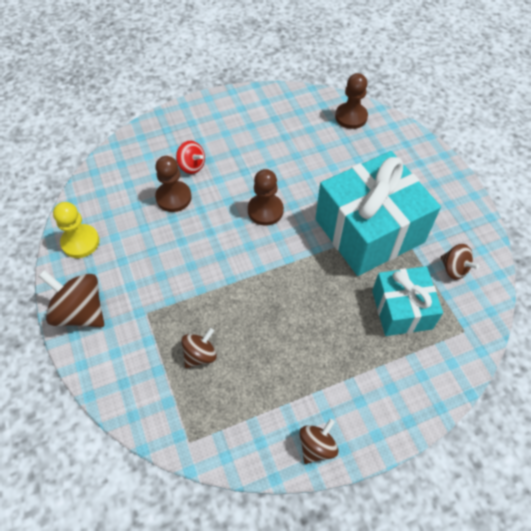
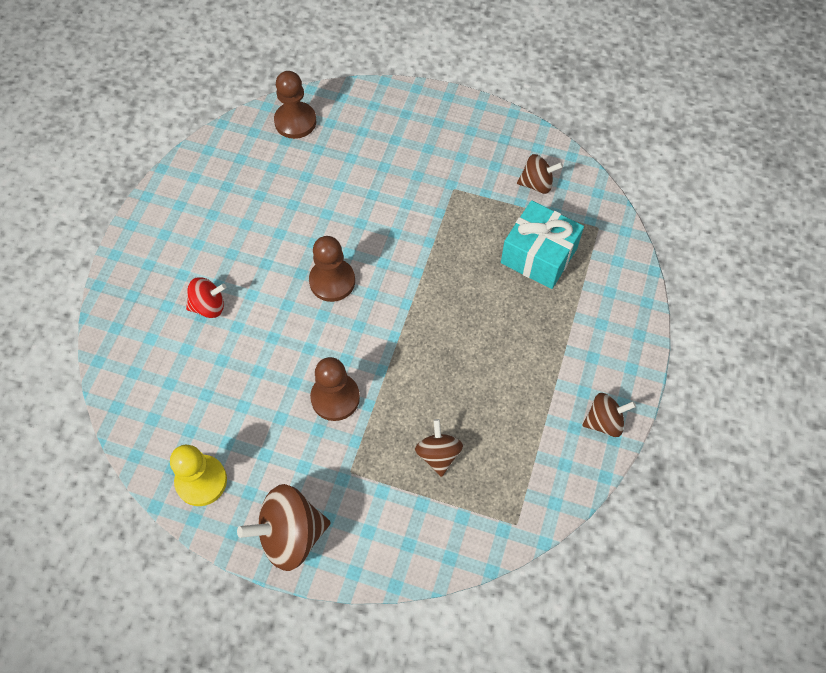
camera: 50 degrees left, 5 degrees up
brown pawn [155,156,192,212] -> brown pawn moved to [310,357,360,421]
brown spinning top [299,419,338,464] -> brown spinning top turned 90 degrees clockwise [582,393,636,437]
turquoise gift [315,151,441,276] -> none

